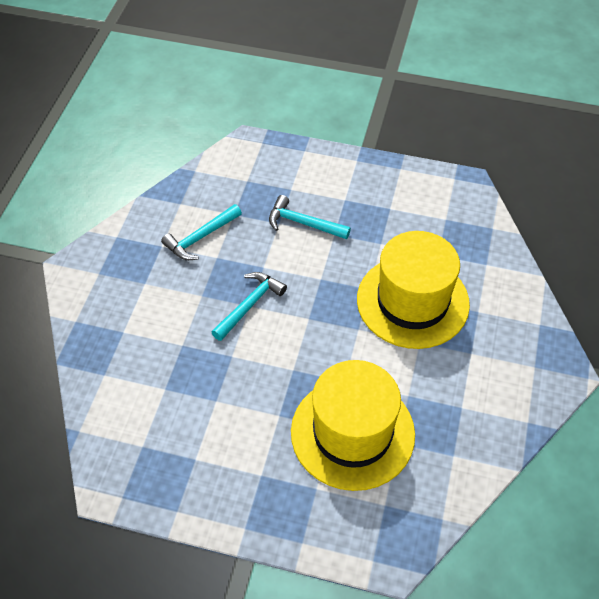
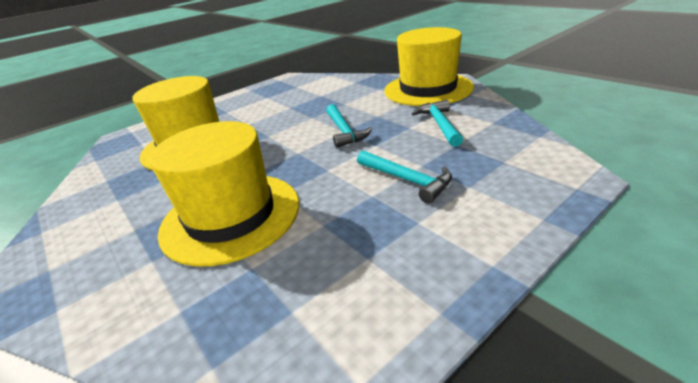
camera: 130 degrees right, 20 degrees down
turquoise hammer [269,195,351,239] -> turquoise hammer turned 75 degrees clockwise [357,151,452,204]
none -> yellow hat [384,27,474,106]

